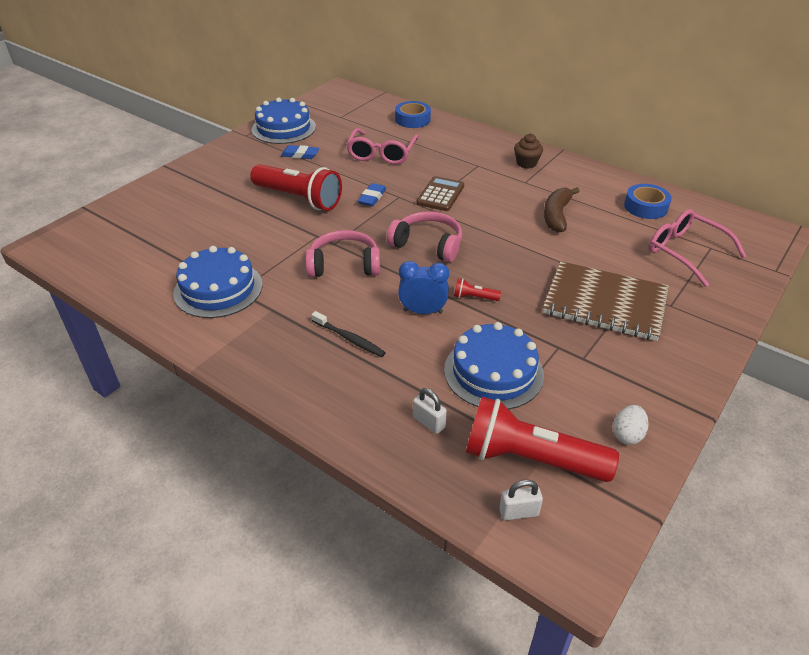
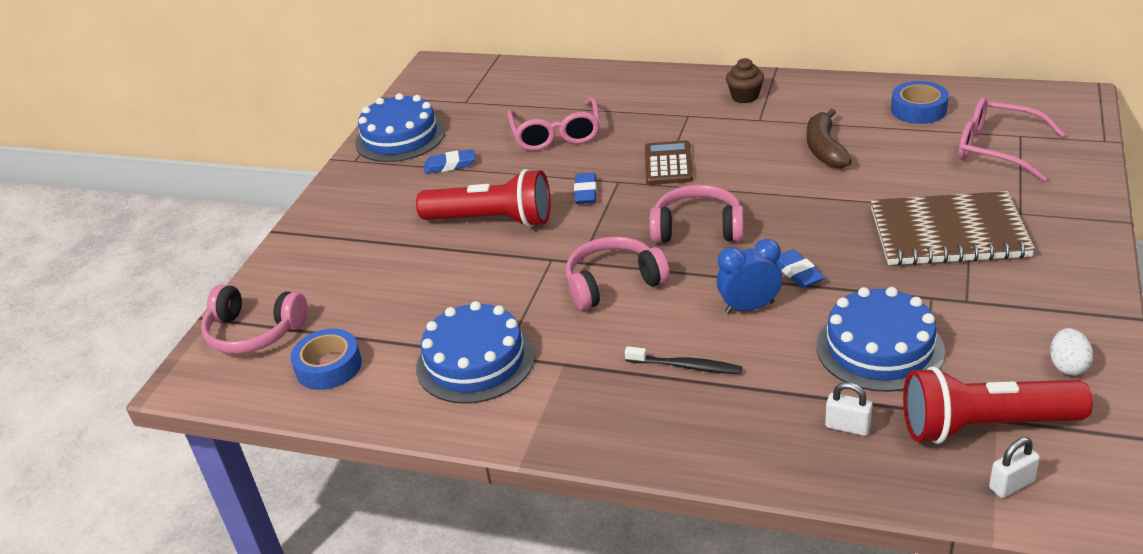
camera: 15 degrees left, 5 degrees down
blue tape [395,101,431,128] -> blue tape moved to [290,329,362,390]
red flashlight [454,278,501,301] -> blue eraser [776,249,825,288]
none -> pink headphones [201,285,308,354]

